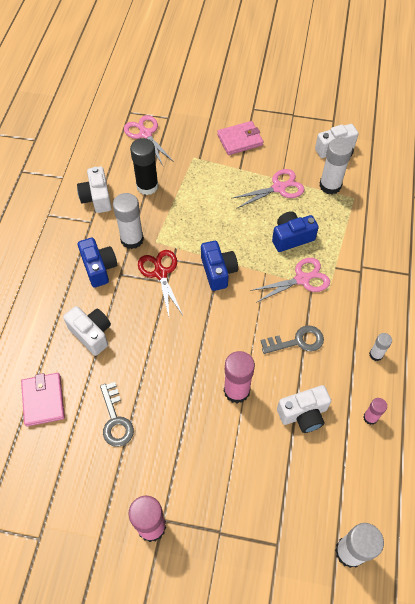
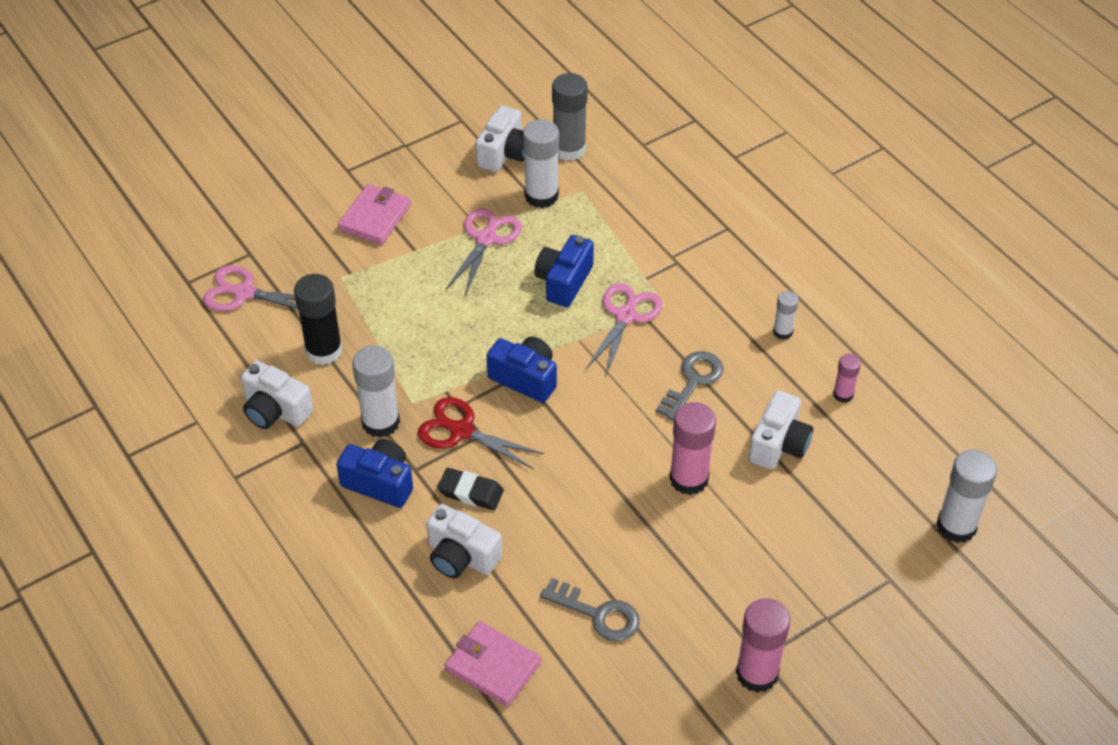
camera: 45 degrees left, 10 degrees down
white camera [63,306,111,356] -> white camera turned 150 degrees counterclockwise [426,504,502,578]
none -> black eraser [437,468,504,510]
none -> grey glue stick [552,73,588,161]

